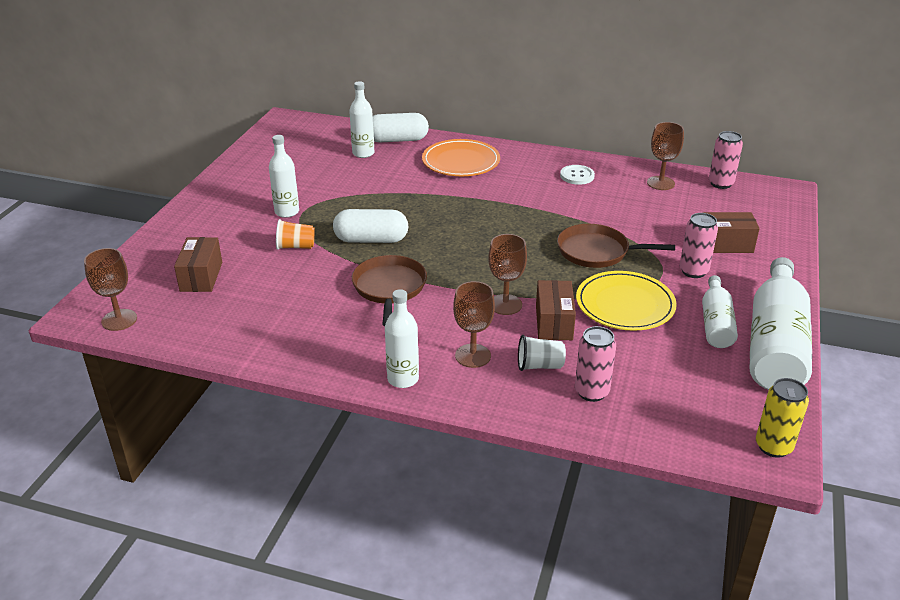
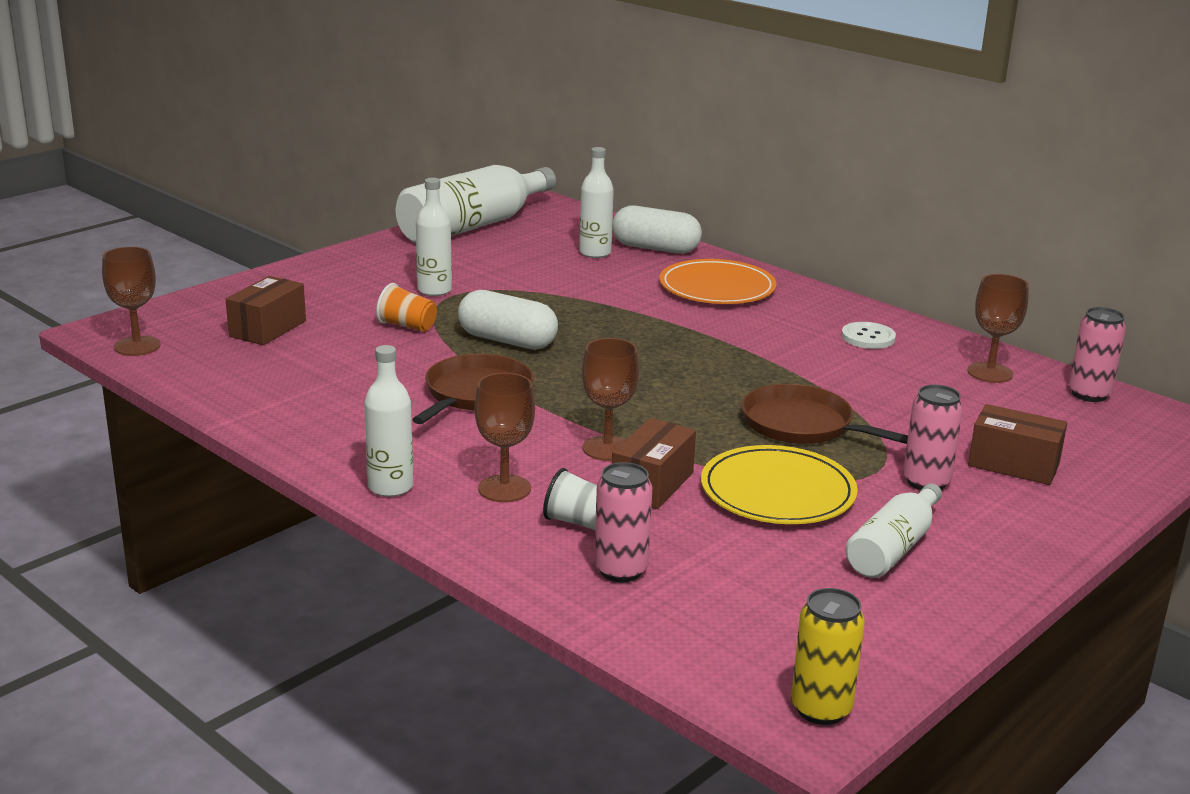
camera: 25 degrees right, 10 degrees down
white bottle [749,257,812,390] -> white bottle moved to [396,165,556,243]

